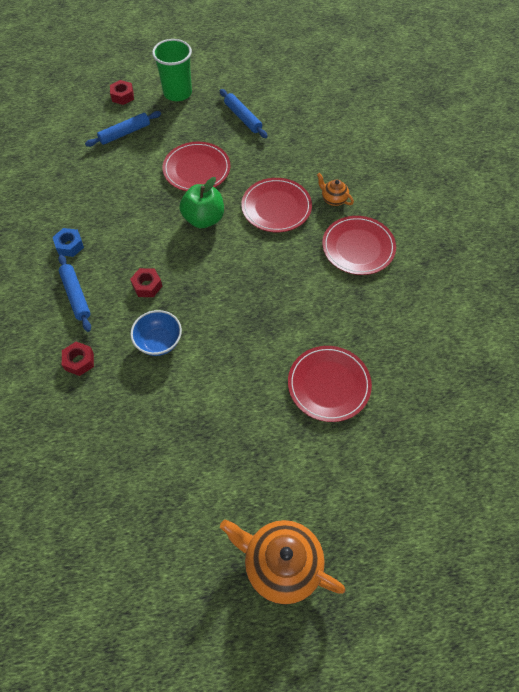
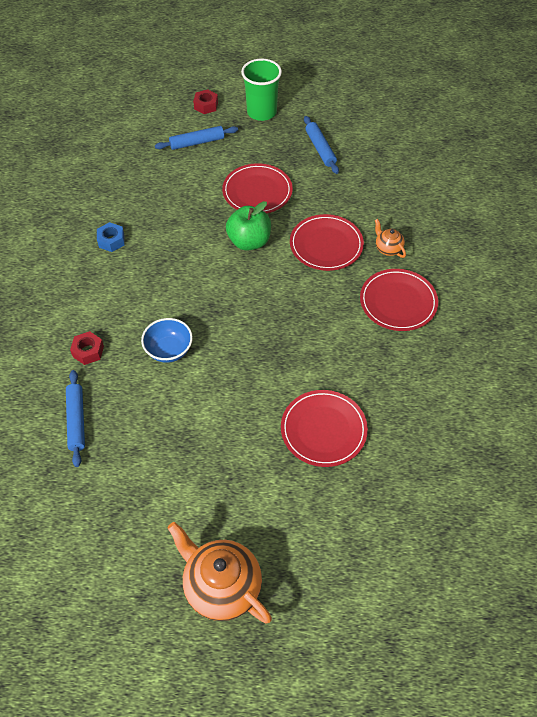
camera: 15 degrees right, 5 degrees down
blue rolling pin [58,255,91,332] -> blue rolling pin moved to [66,370,85,467]
red nut [130,268,163,297] -> none

